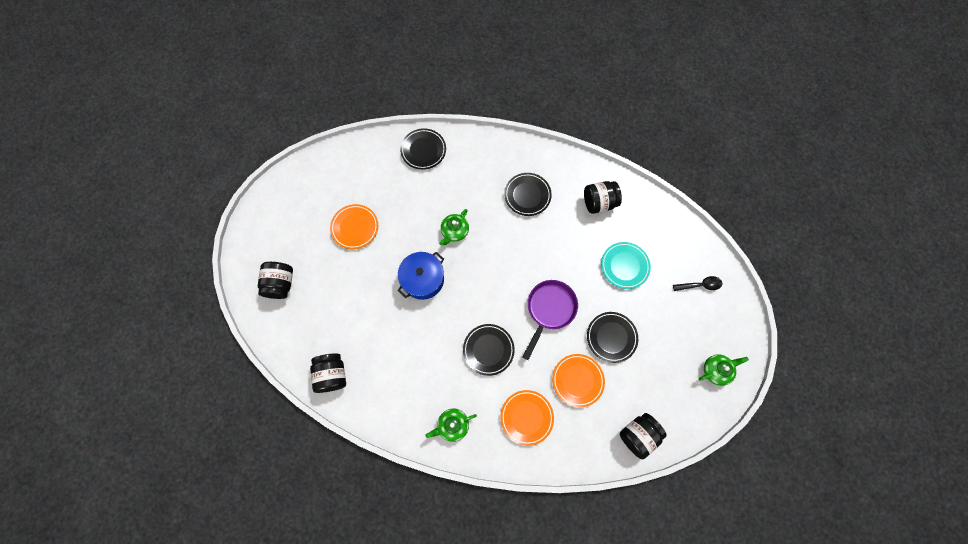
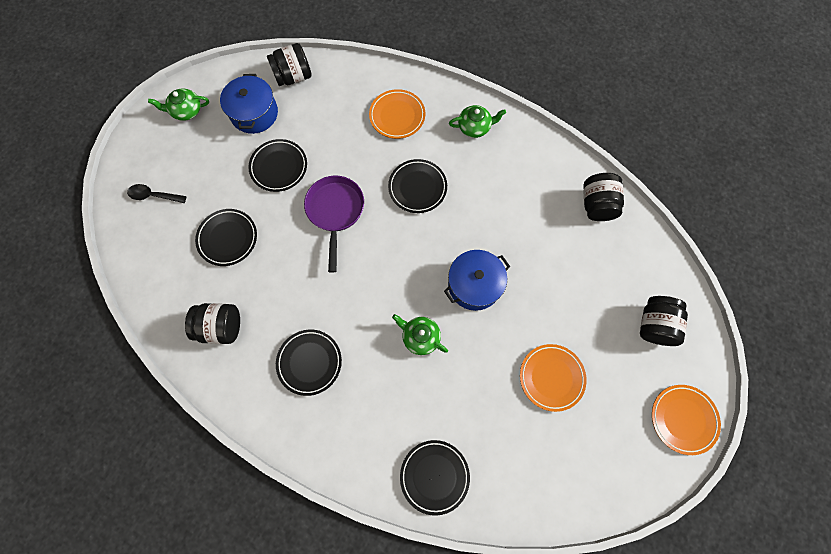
camera: 165 degrees left, 0 degrees up
green teapot [439,209,469,245] -> green teapot turned 105 degrees counterclockwise [392,314,448,355]
purple pan [523,280,578,360] -> purple pan turned 135 degrees clockwise [304,175,364,273]
orange plate [552,354,605,408] -> orange plate moved to [652,385,721,455]
turquoise plate [601,242,651,289] -> black plate [195,209,257,266]
none -> blue pot [220,74,278,134]

